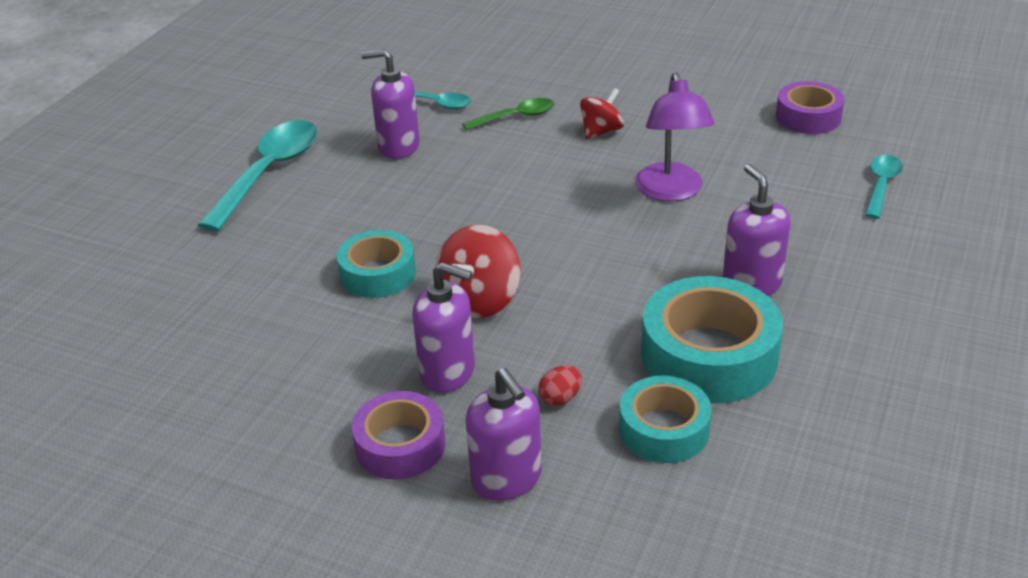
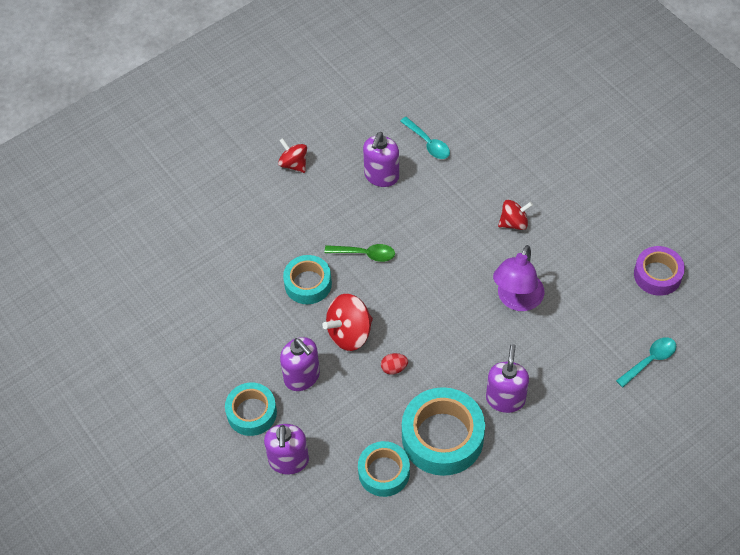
camera: 30 degrees right, 20 degrees up
turquoise spoon [198,120,318,232] -> red spinning top [278,138,307,173]
purple tape [352,391,445,480] -> turquoise tape [225,383,277,436]
purple soap dispenser [361,49,420,159] -> purple soap dispenser turned 105 degrees counterclockwise [363,132,399,187]
green spoon [462,98,554,130] -> green spoon moved to [324,244,395,262]
red egg [538,365,582,406] -> red egg moved to [381,353,408,375]

